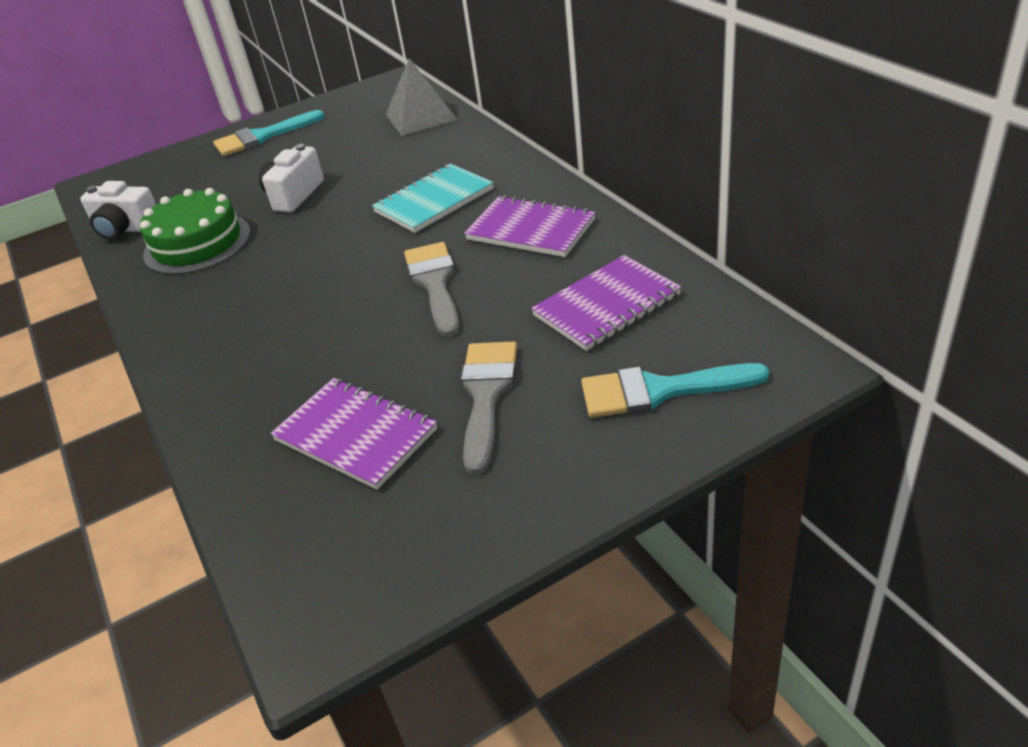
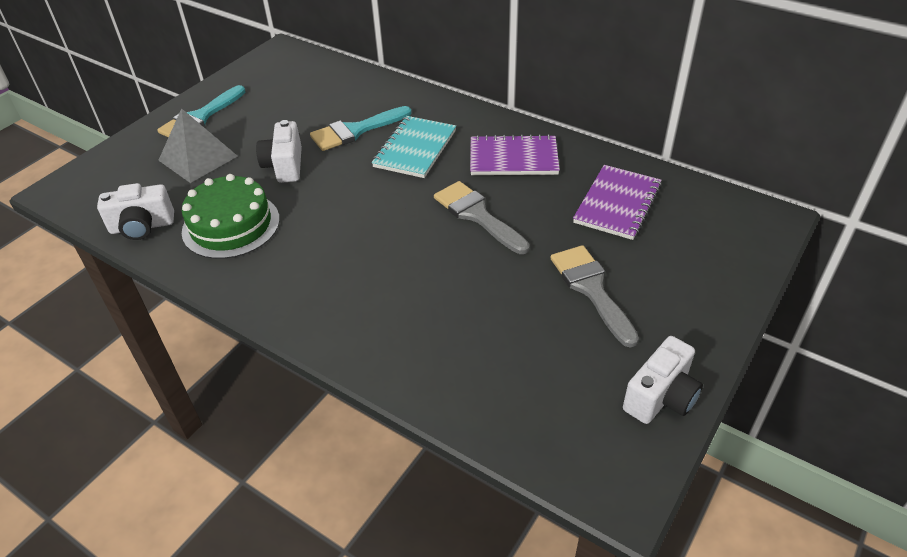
camera: 30 degrees left, 5 degrees up
purple notebook [270,378,437,490] -> none
grey pyramid [386,58,458,136] -> grey pyramid moved to [158,108,238,183]
turquoise brush [581,363,769,418] -> turquoise brush moved to [310,106,412,151]
none -> white camera [623,336,703,424]

